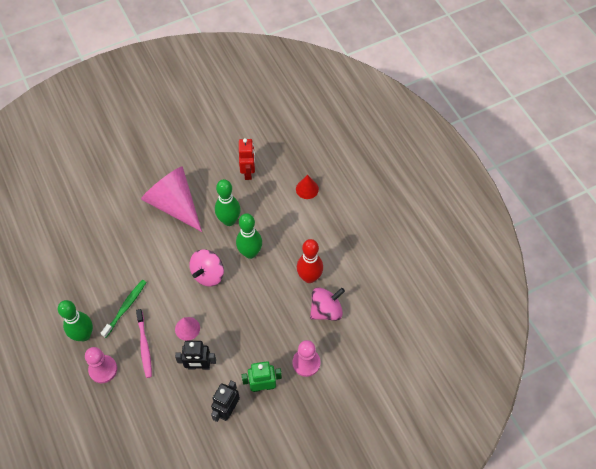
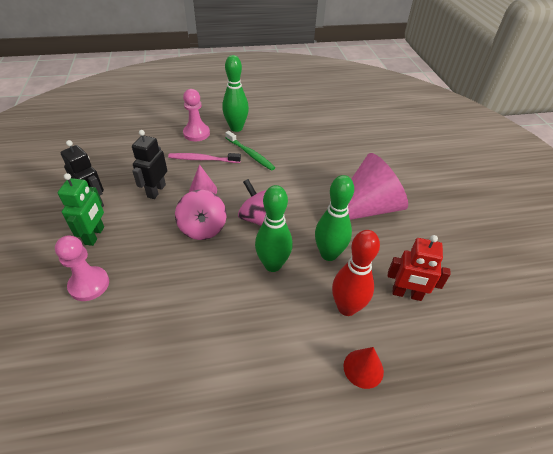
camera: 105 degrees right, 15 degrees down
red bowling pin [297,239,323,283] -> red bowling pin moved to [332,230,380,316]
pink spinning top [310,287,345,321] -> pink spinning top moved to [175,190,227,240]

